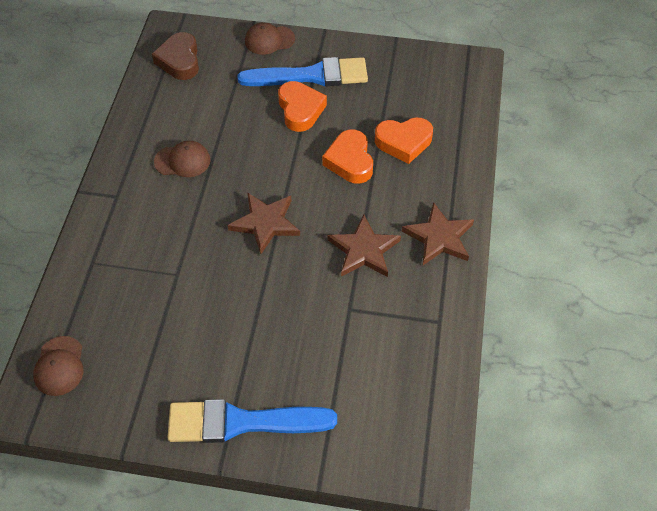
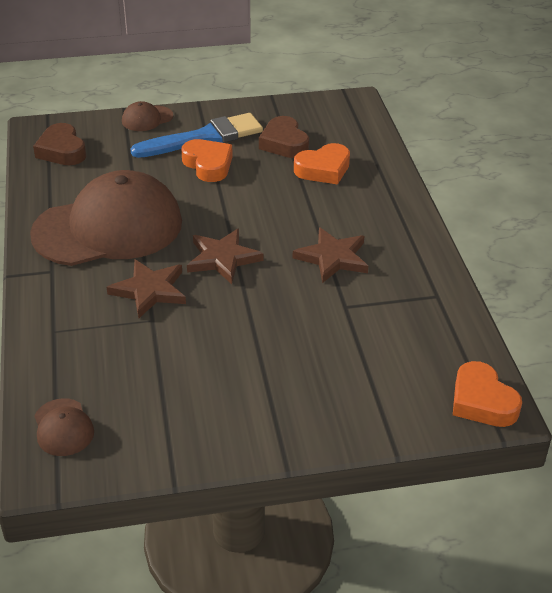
camera: 20 degrees left, 15 degrees down
brown cap [154,141,211,177] -> brown cap [30,170,182,266], size x2.47
blue brush [167,399,337,443] -> none
orange heart [322,129,373,184] -> orange heart moved to [453,361,522,427]
brown star [402,202,474,265] -> brown star moved to [107,259,186,318]
none -> brown heart [259,116,309,158]

